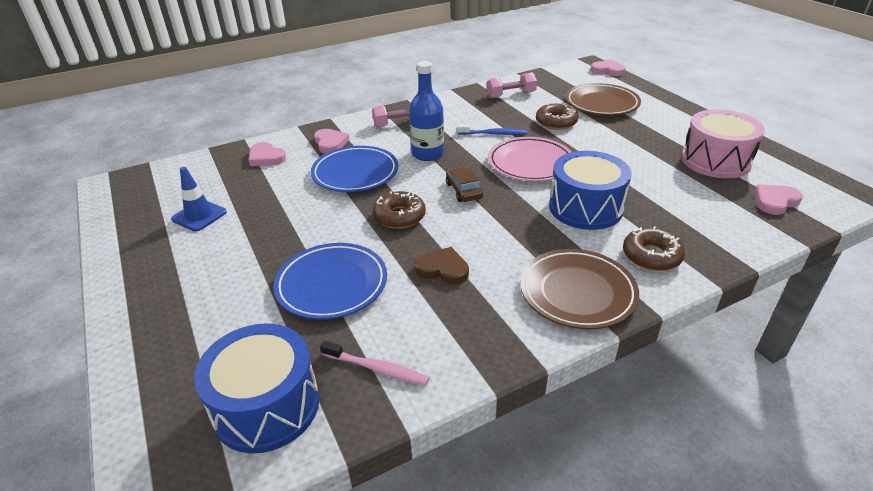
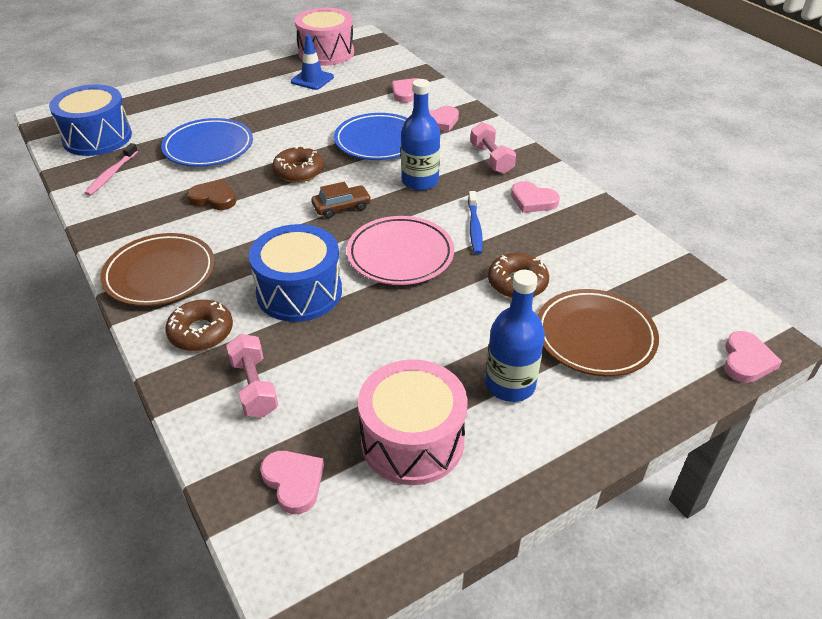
camera: 85 degrees right, 5 degrees up
brown heart [415,247,469,285] -> brown heart turned 90 degrees counterclockwise [187,179,236,210]
pink dumbbell [487,72,537,98] -> pink dumbbell moved to [226,334,278,417]
none -> pink drum [295,8,354,66]
none -> blue bottle [486,270,545,402]
none -> pink heart [511,181,560,213]

